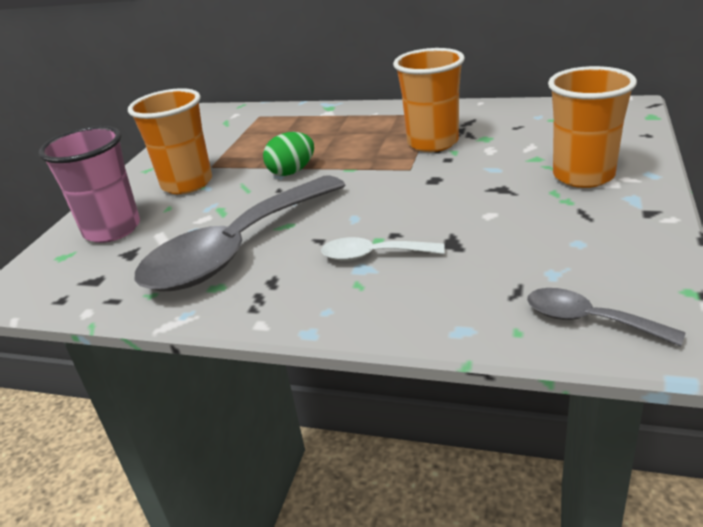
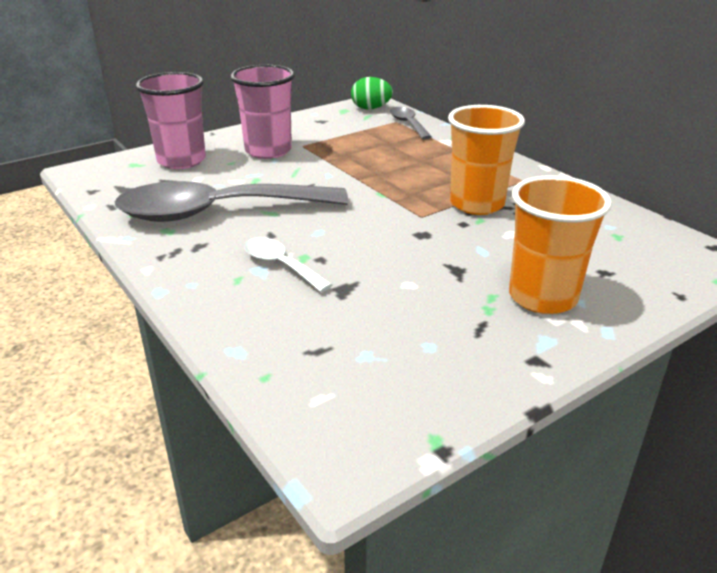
camera: 35 degrees right, 0 degrees up
orange cup [128,88,212,194] -> pink cup [230,65,295,159]
green egg [263,132,314,176] -> green egg moved to [351,77,393,109]
grey spoon [527,288,686,346] -> grey spoon moved to [390,107,432,140]

